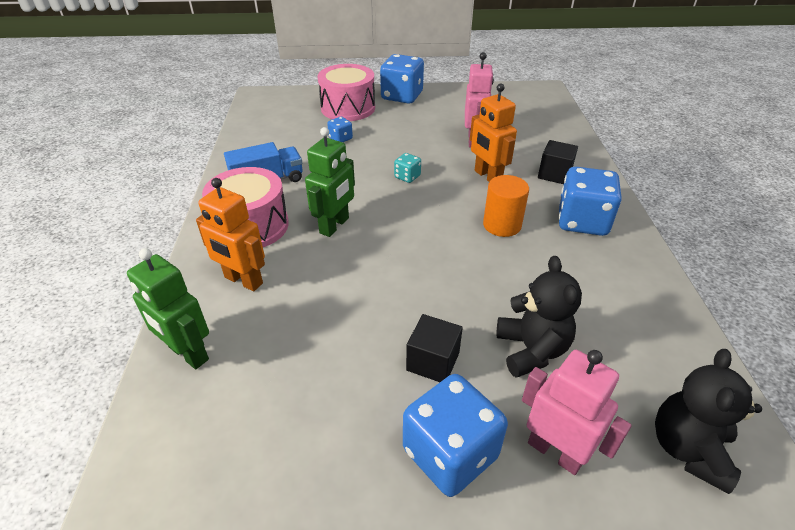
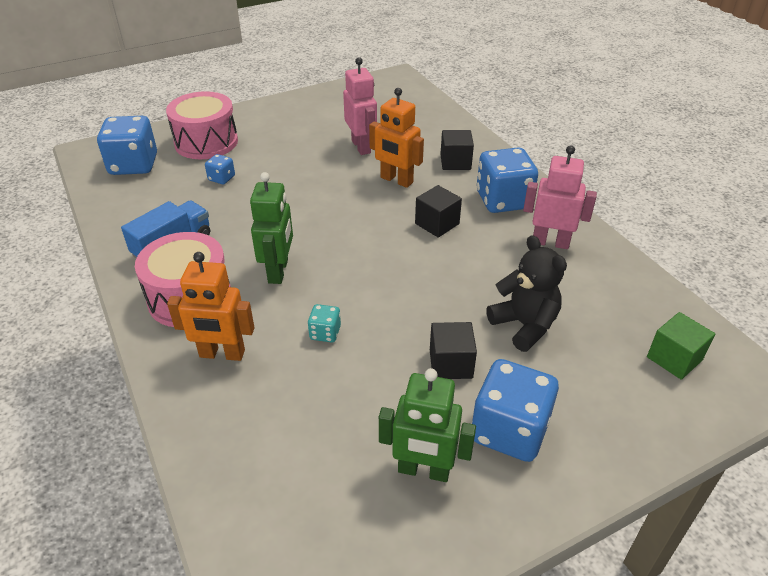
camera: 25 degrees left, 0 degrees up
green robot [127,248,209,369] -> green robot moved to [379,368,476,482]
blue dice [380,54,424,104] -> blue dice moved to [97,116,157,175]
turquoise dice [394,153,421,183] -> turquoise dice moved to [308,304,341,343]
orange cylinder [483,175,529,237] -> black cube [415,185,462,238]
pink robot [522,350,632,475] -> pink robot moved to [523,145,597,249]
black teddy bear [655,349,762,494] -> green cube [647,312,715,380]

